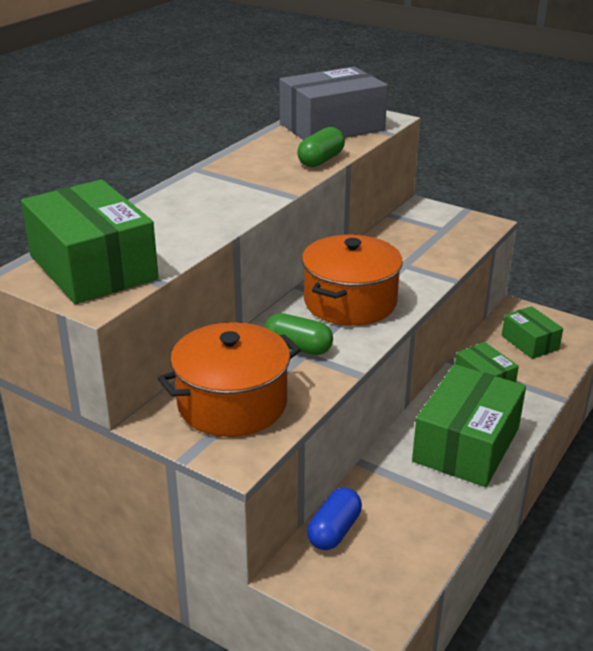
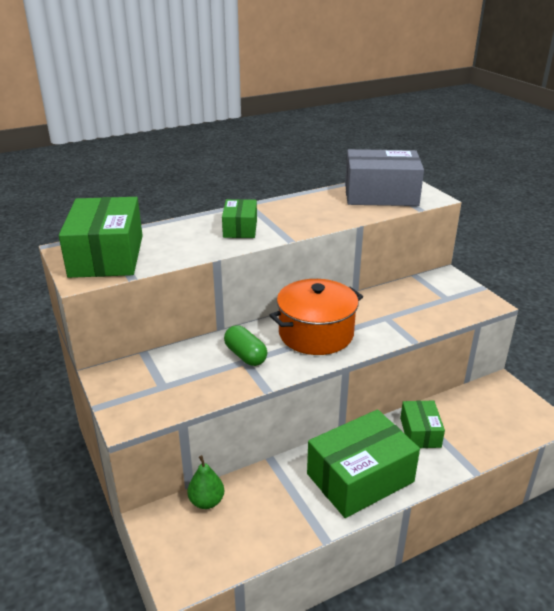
camera: 30 degrees right, 0 degrees up
orange pot [158,322,301,437] -> none
green capsule [297,127,345,167] -> none
blue capsule [307,487,362,550] -> green pear [187,455,224,509]
green box [502,306,563,359] -> green box moved to [222,199,257,238]

